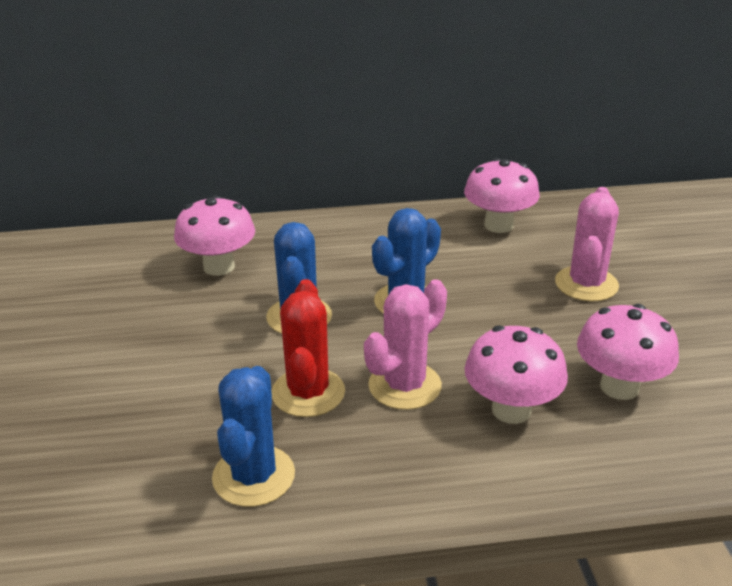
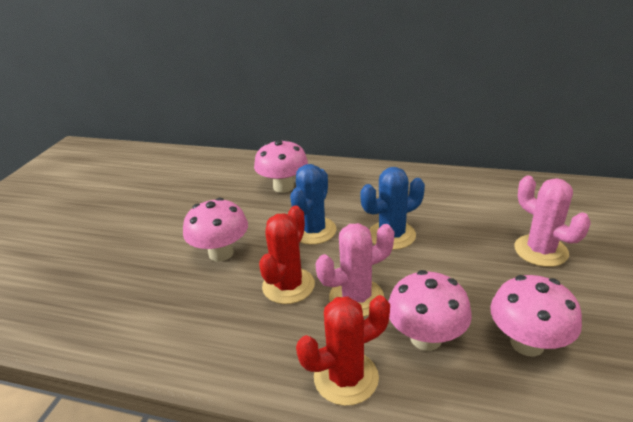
camera: 25 degrees right, 0 degrees up
blue cactus [212,366,295,507] -> none
pink mushroom [464,158,540,233] -> pink mushroom moved to [183,198,248,262]
pink cactus [555,187,619,302] -> pink cactus turned 75 degrees counterclockwise [515,175,591,267]
none -> red cactus [296,295,390,406]

